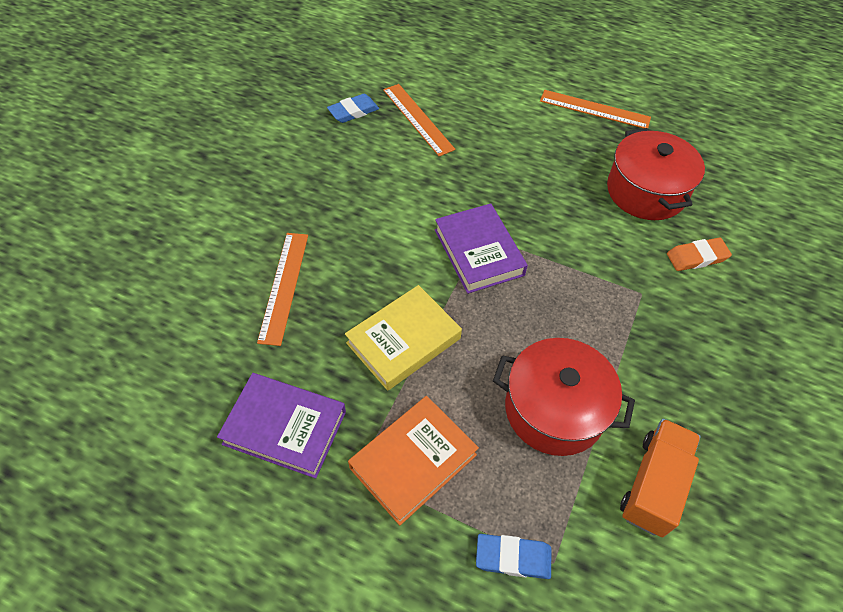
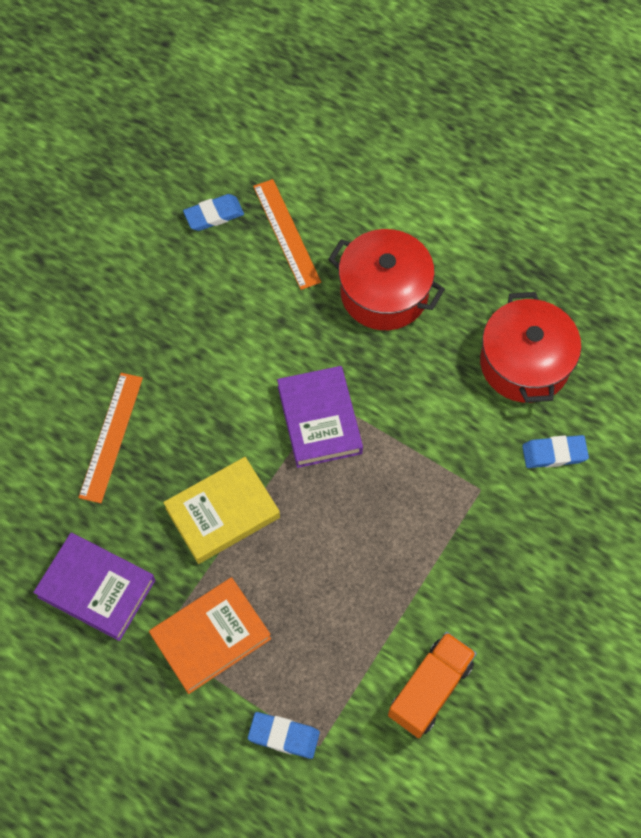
camera: 10 degrees right, 10 degrees up
red pot [493,338,635,456] -> red pot moved to [328,229,445,330]
orange ruler [540,90,651,128] -> none
orange eraser [667,238,732,271] -> blue eraser [522,435,589,468]

